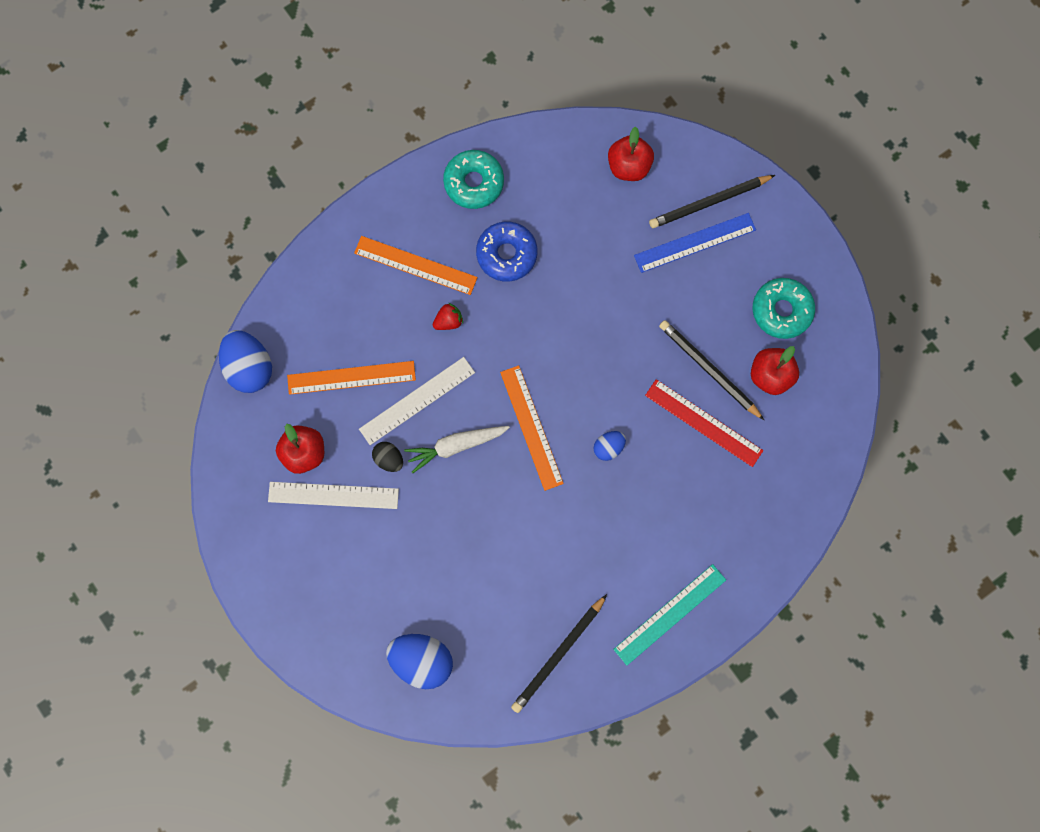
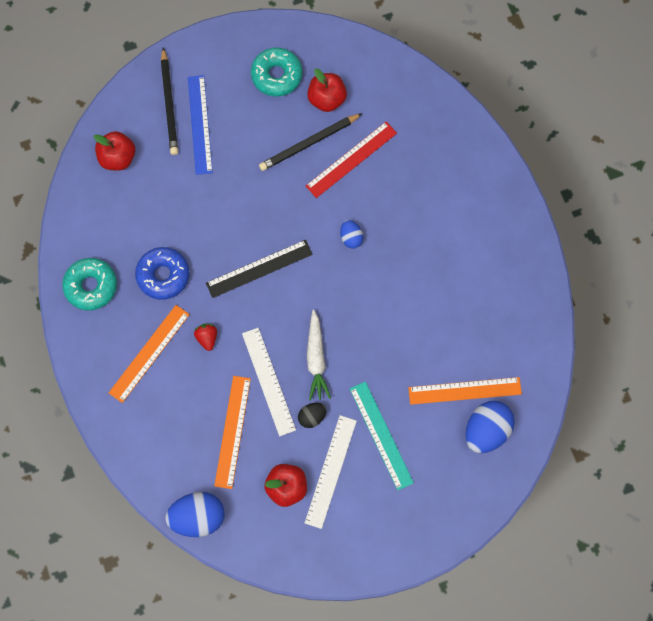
camera: 75 degrees left, 5 degrees down
orange ruler [500,365,564,491] -> orange ruler moved to [408,377,522,405]
black pencil [511,594,607,713] -> none
turquoise ruler [613,564,726,665] -> turquoise ruler moved to [350,381,414,490]
none -> black ruler [206,240,313,298]

